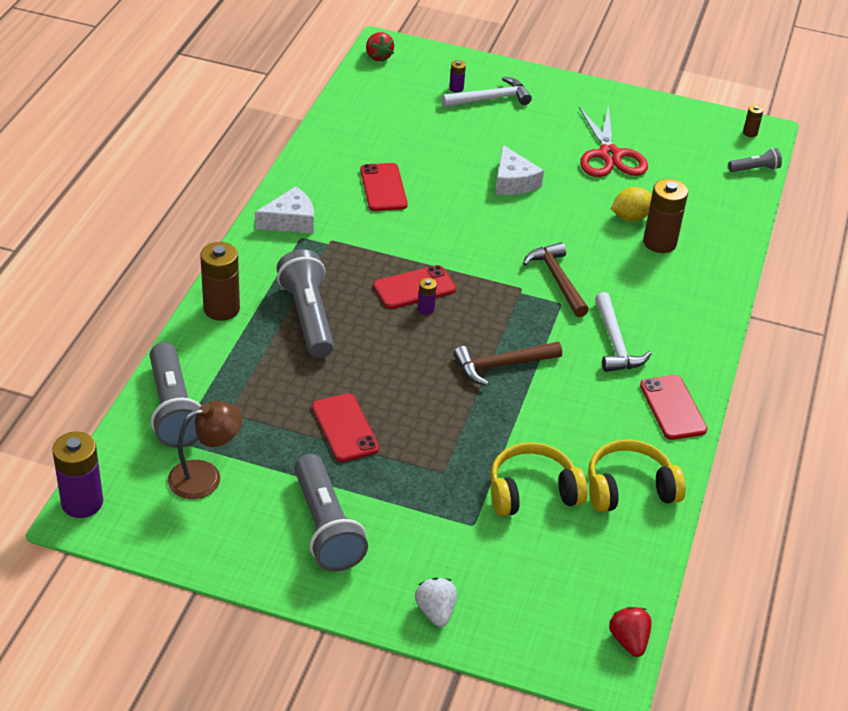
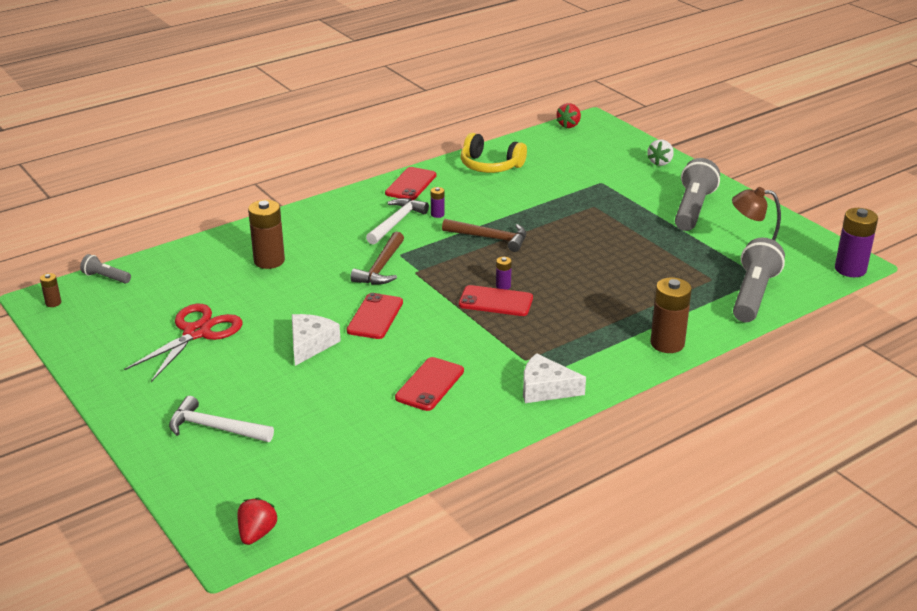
camera: 140 degrees left, 10 degrees down
grey flashlight [277,249,334,358] -> none
red phone [312,393,380,462] -> red phone moved to [347,293,403,339]
purple battery [449,60,466,92] -> purple battery moved to [431,187,445,218]
yellow headphones [490,442,588,516] -> none
yellow lemon [611,187,652,221] -> none

